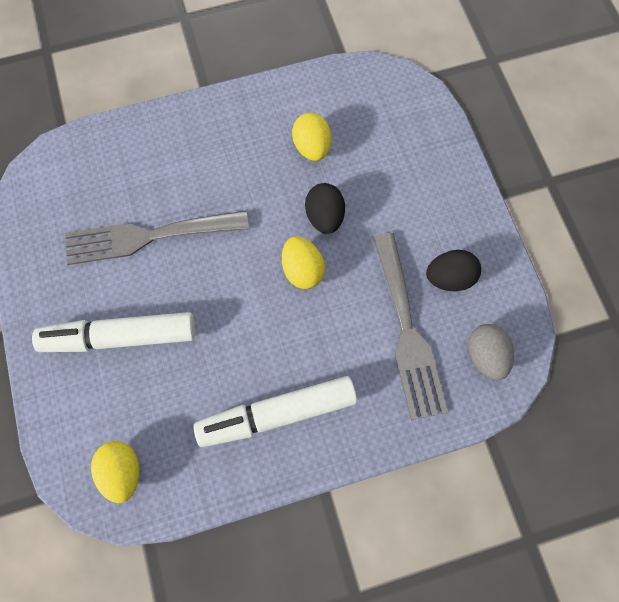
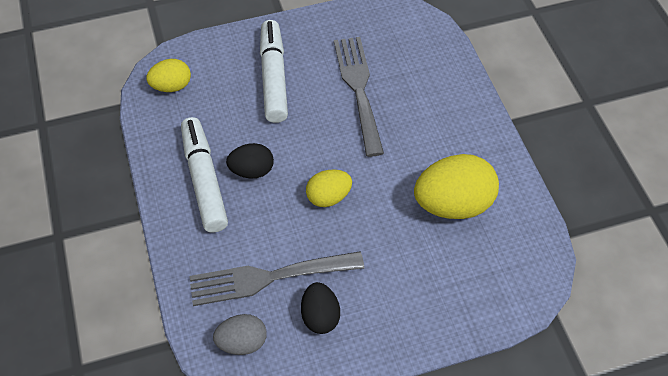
camera: 90 degrees right, 15 degrees down
yellow egg [292,113,331,161] -> yellow egg [414,154,499,219], size x1.76
black egg [305,183,345,234] -> black egg moved to [226,143,274,178]

